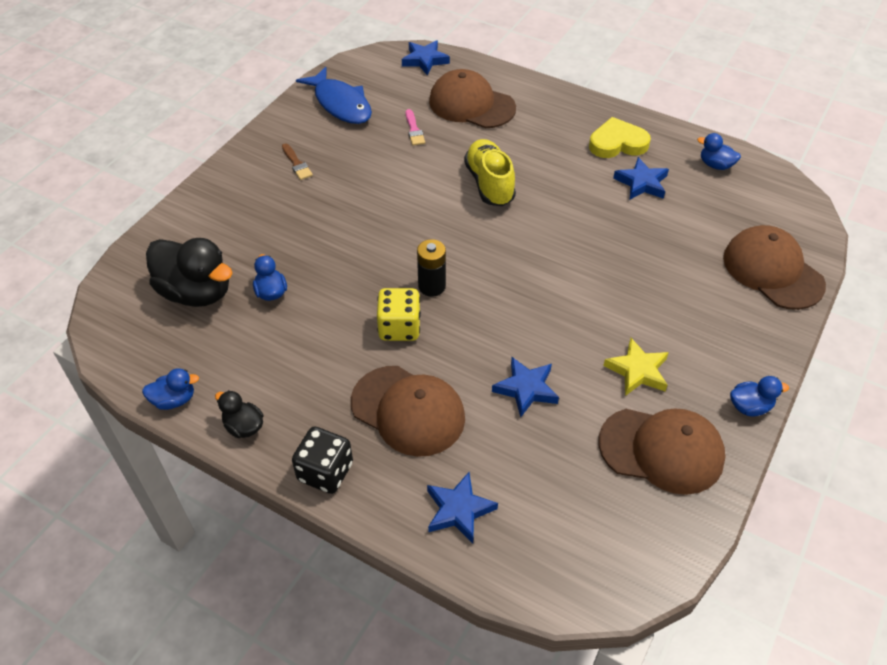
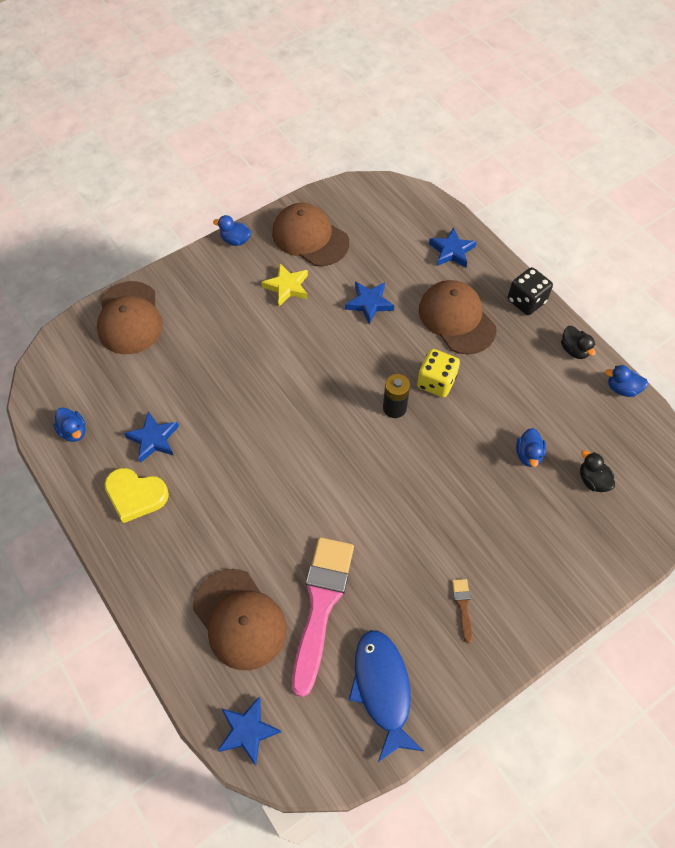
camera: 155 degrees left, 10 degrees up
black duck [146,238,233,307] -> black duck [580,450,615,492], size x0.49
pink brush [406,109,425,146] -> pink brush [292,537,354,697], size x2.48
yellow shoe [464,139,516,206] -> none

